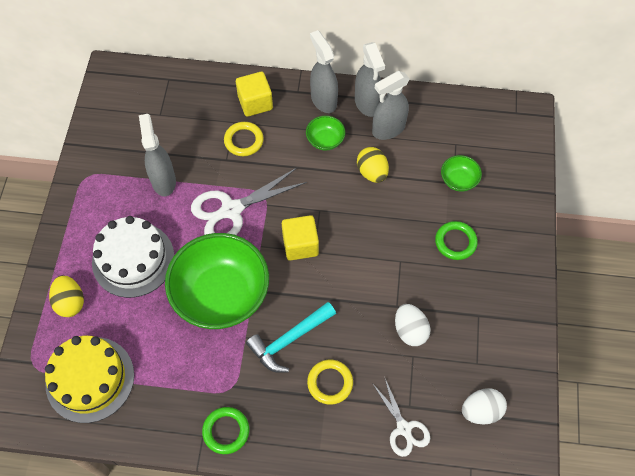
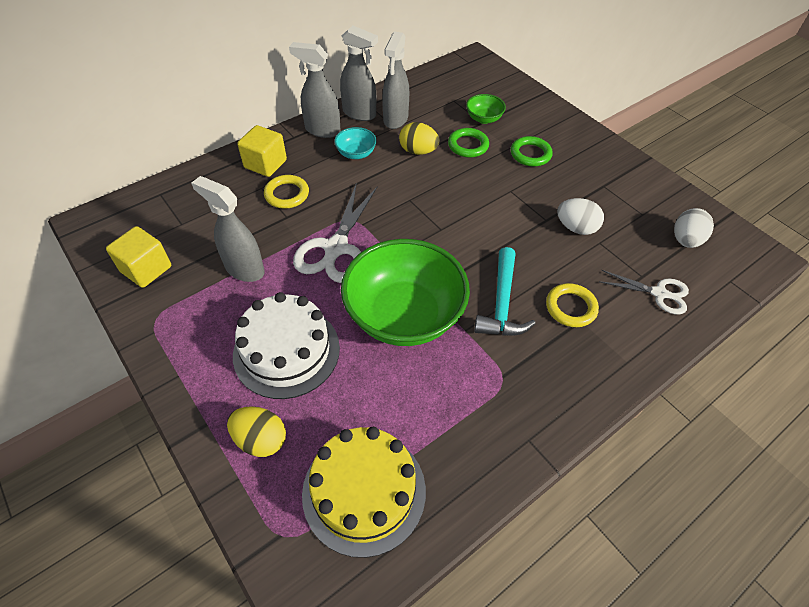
camera: 45 degrees left, 10 degrees down
green ring [202,407,249,454] -> green ring moved to [448,128,489,158]
yellow cube [282,215,319,261] -> yellow cube moved to [106,226,171,288]
green bowl [306,116,345,150] -> turquoise bowl [334,127,377,159]

